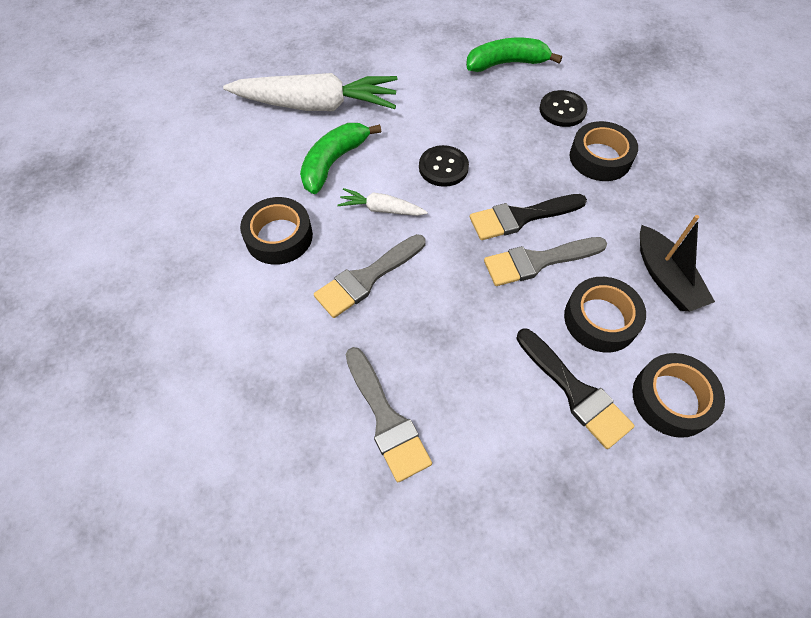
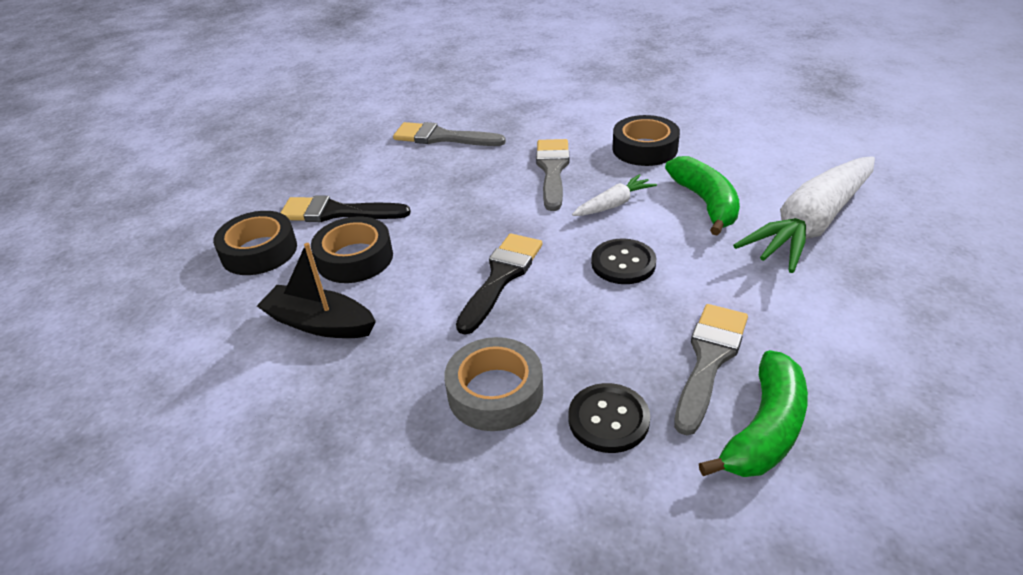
camera: 135 degrees right, 20 degrees down
grey brush [484,237,607,286] -> grey brush moved to [674,304,748,435]
black tape [570,121,638,181] -> grey tape [444,337,543,431]

